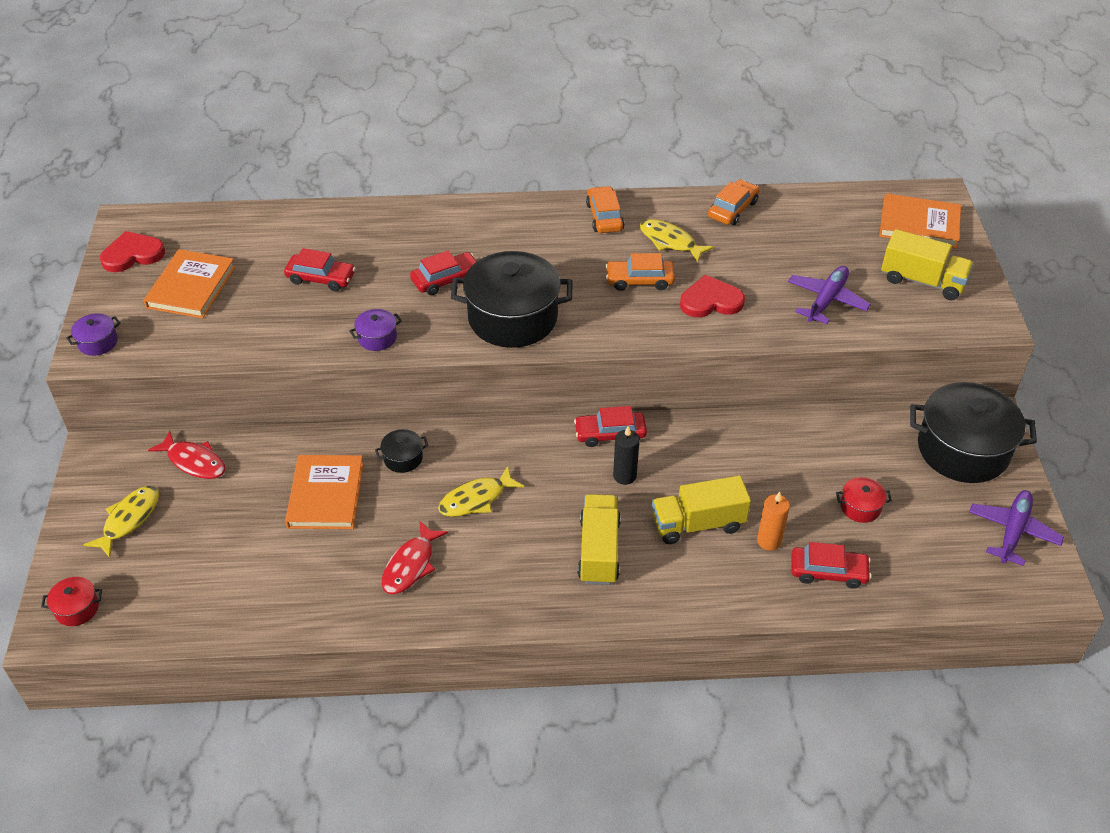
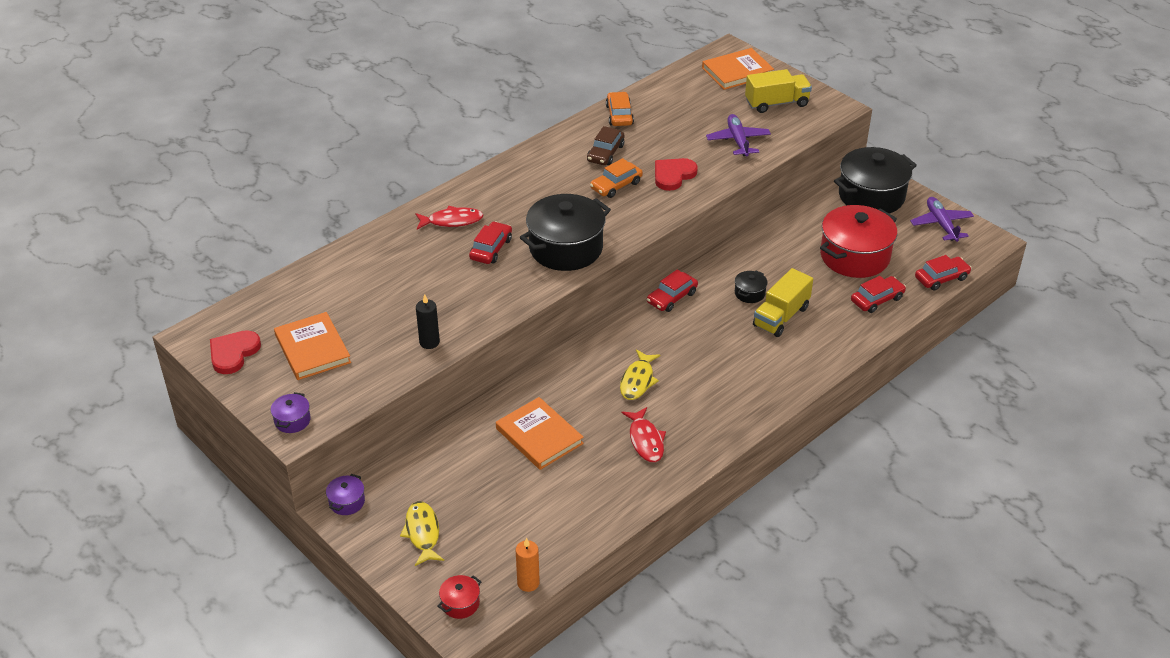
camera: 40 degrees left, 5 degrees down
red fish [148,430,225,479] -> red fish moved to [415,206,484,229]
red car [284,248,356,291] -> red car moved to [915,255,971,290]
purple pot [349,309,402,351] -> purple pot moved to [326,474,365,515]
black pot [375,429,428,473] -> black pot moved to [735,270,768,303]
yellow truck [578,494,621,585] -> none
orange car [586,186,624,233] -> none
black candle [613,426,640,485] -> black candle moved to [416,294,440,349]
yellow fish [640,219,714,263] -> brown car [587,126,624,165]
orange candle [757,492,790,551] -> orange candle moved to [516,537,540,592]
red pot [836,477,892,523] -> red pot [820,205,897,278], size x2.33

